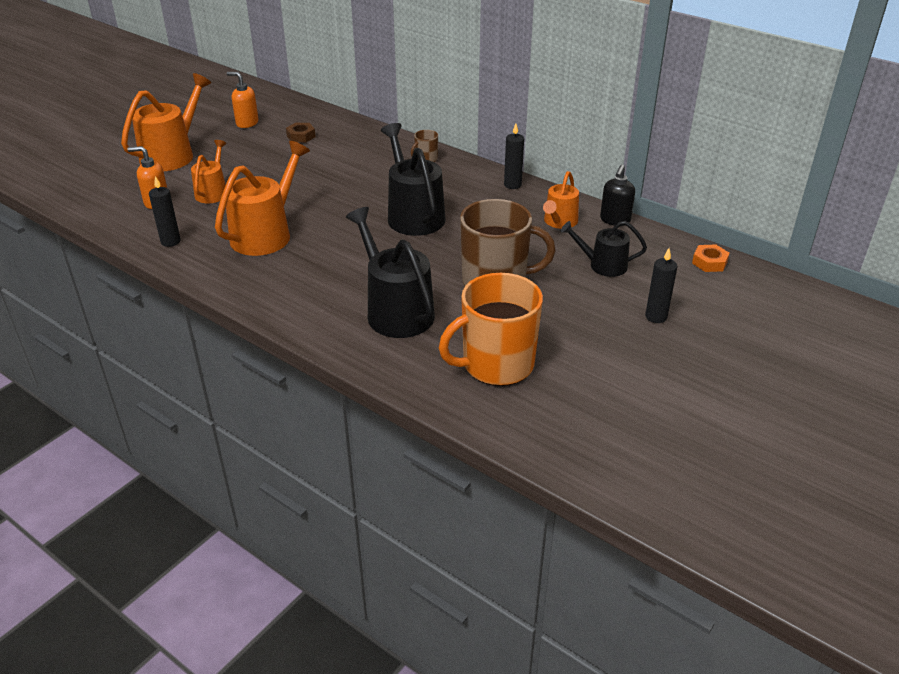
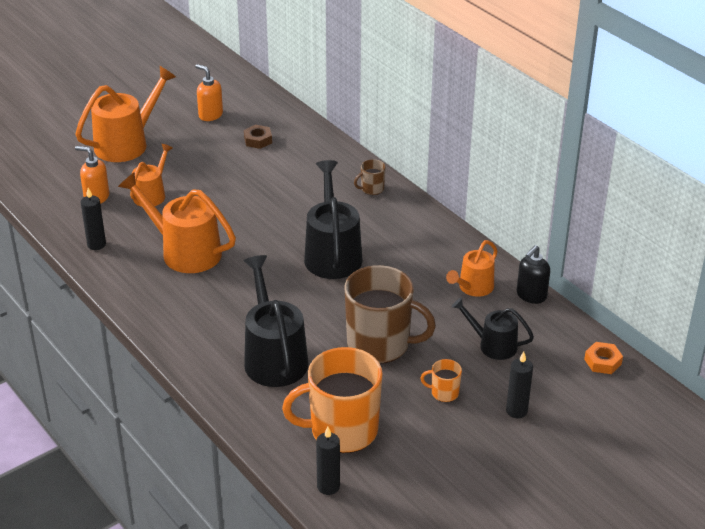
camera: 15 degrees right, 0 degrees up
orange watering can [215,141,310,256] -> orange watering can turned 105 degrees counterclockwise [118,172,236,273]
black candle [504,123,524,189] -> black candle moved to [316,427,340,495]
none -> orange mug [420,359,462,402]

